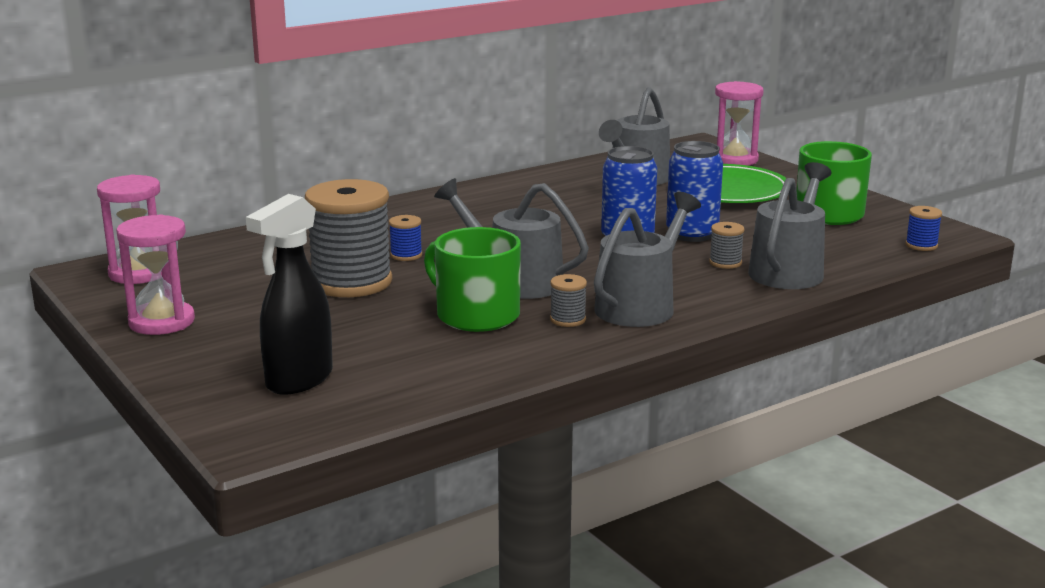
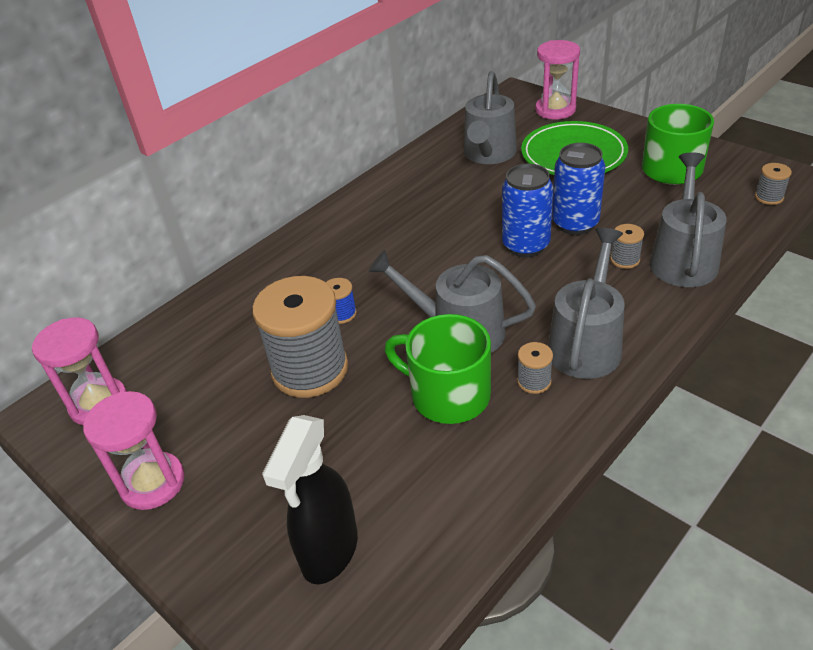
camera: 10 degrees left, 20 degrees up
blue spool [905,206,942,251] -> grey spool [755,163,792,205]

